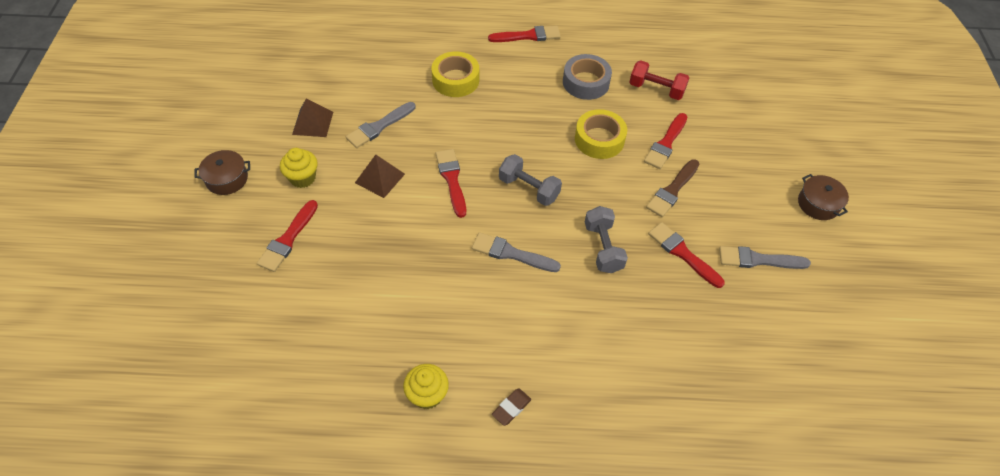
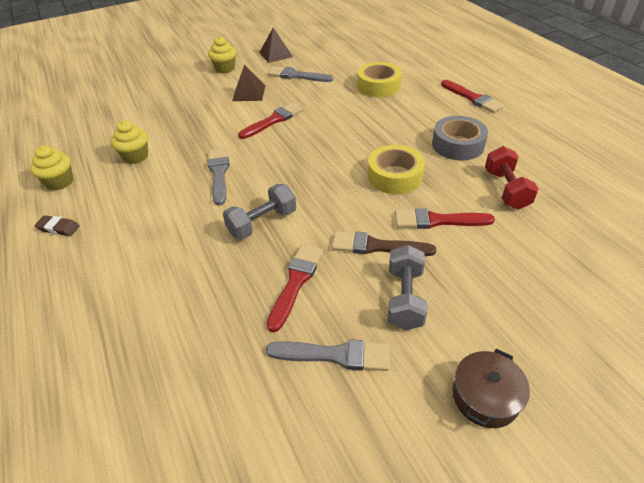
camera: 65 degrees right, 10 degrees down
brown pot [194,150,250,195] -> none
red brush [257,200,318,272] -> none
grey dumbbell [499,154,562,206] -> grey dumbbell moved to [388,245,427,330]
grey brush [719,246,811,269] -> grey brush turned 120 degrees clockwise [266,339,390,371]
none -> yellow cupcake [111,121,148,164]

